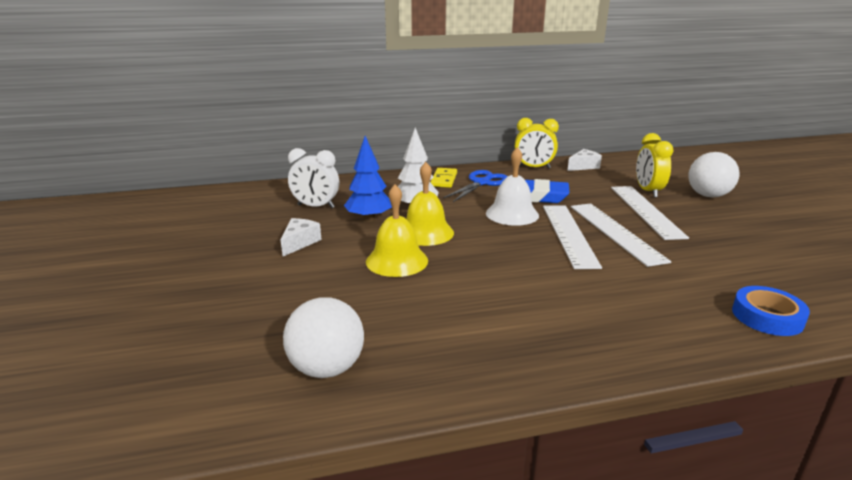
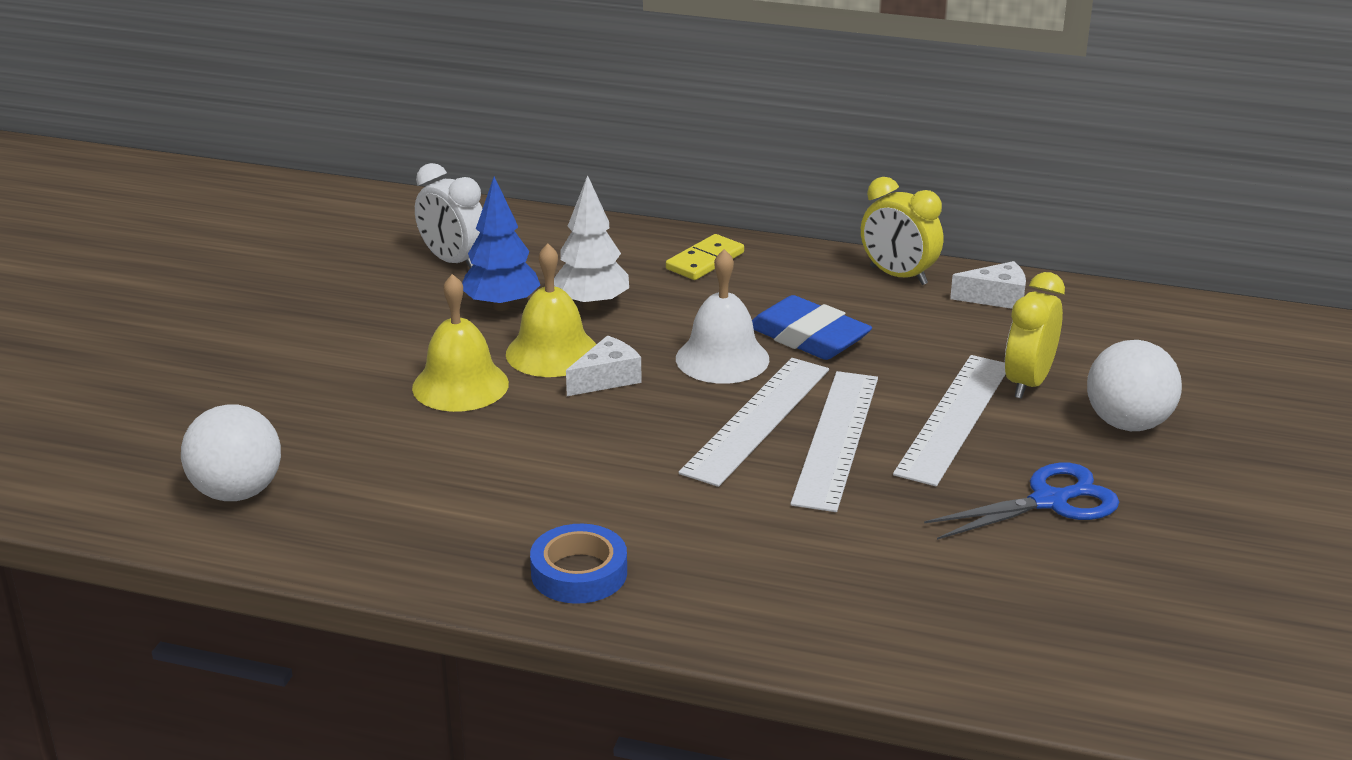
camera: 30 degrees right, 5 degrees up
white cheese [281,218,322,256] -> white cheese moved to [566,335,642,396]
blue scissors [443,170,508,202] -> blue scissors moved to [924,463,1119,540]
blue tape [732,286,810,336] -> blue tape moved to [530,524,627,604]

